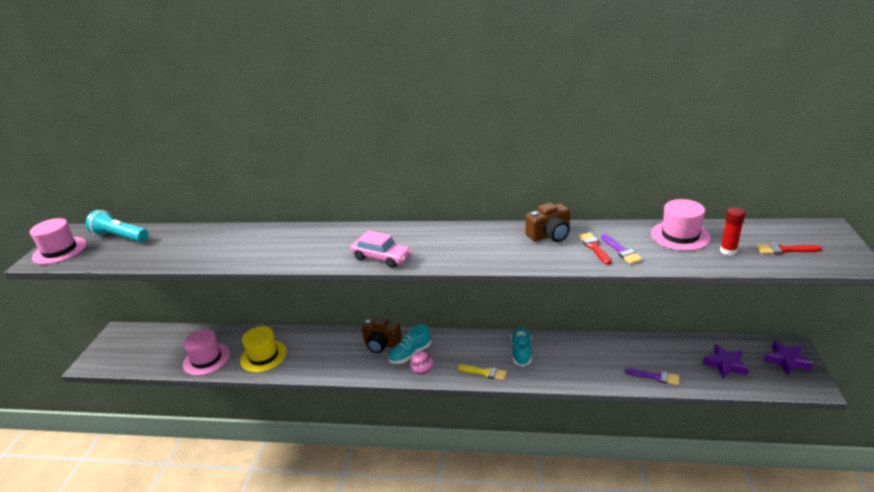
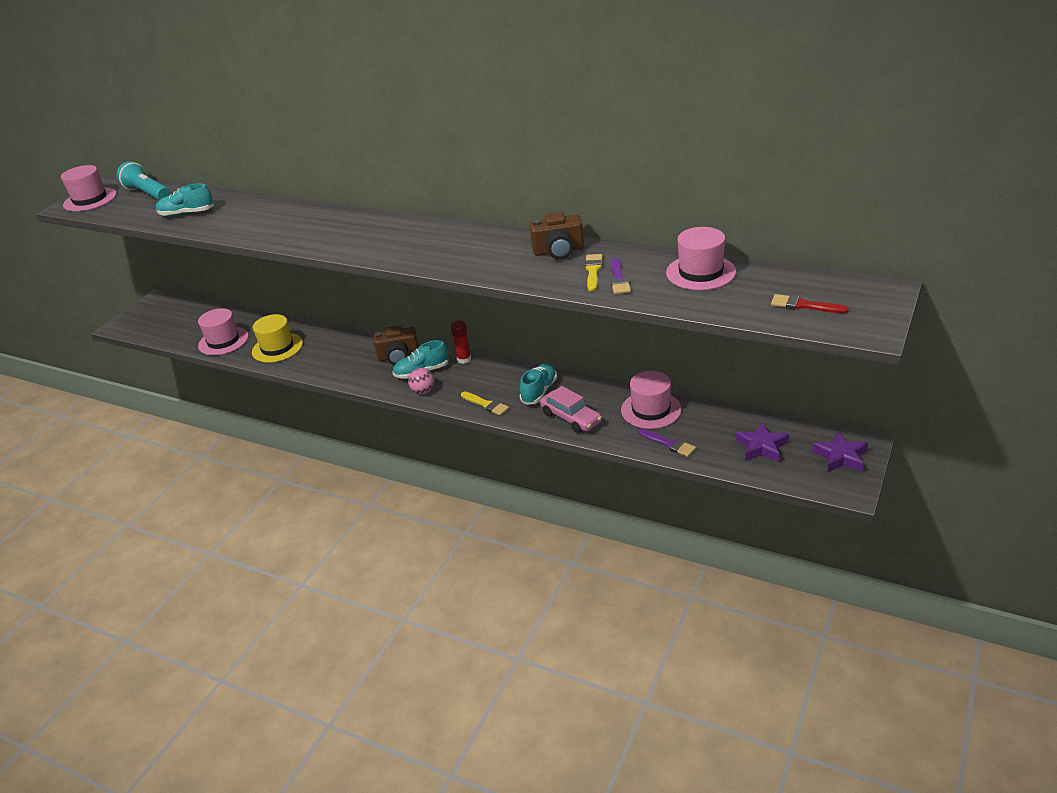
camera: 20 degrees right, 5 degrees up
pink car [350,231,412,268] -> pink car moved to [540,386,602,433]
brown camera [362,318,402,353] -> brown camera turned 45 degrees counterclockwise [373,325,419,365]
red brush [578,233,612,265] -> yellow brush [585,254,603,291]
red glue stick [720,207,745,255] -> red glue stick moved to [451,321,471,364]
none -> turquoise shoe [156,183,214,216]
none -> pink hat [621,371,682,429]

